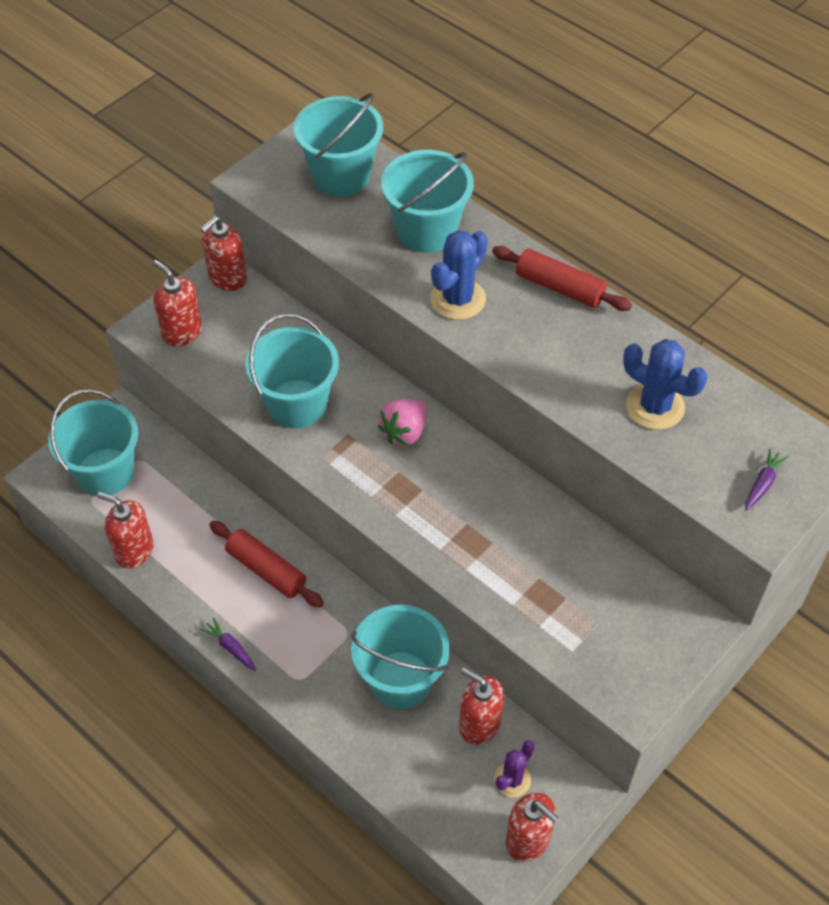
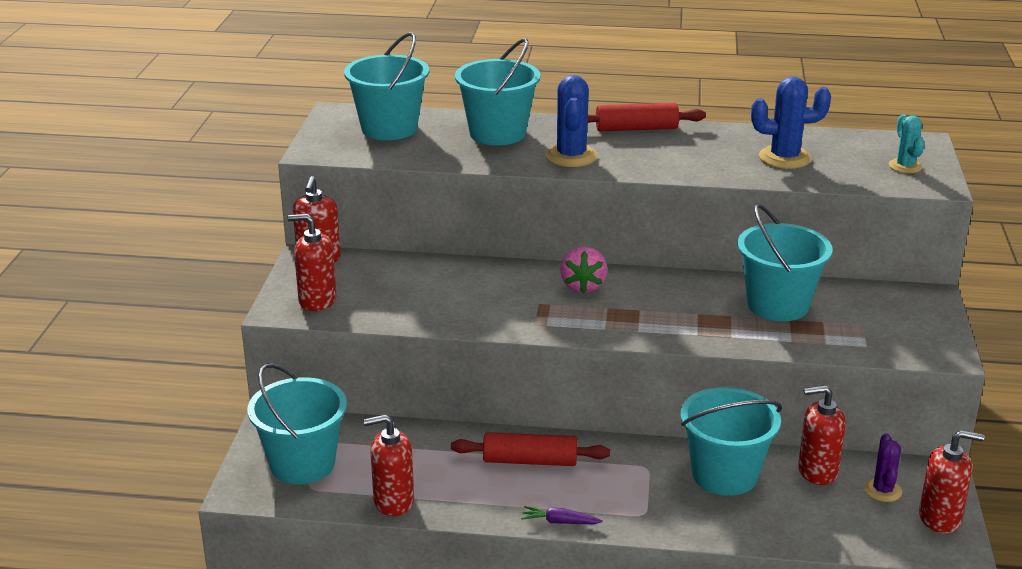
camera: 35 degrees left, 25 degrees down
turquoise bucket [246,314,339,428] -> turquoise bucket moved to [737,204,833,321]
purple carrot [745,449,788,511] -> turquoise cactus [889,114,924,173]

